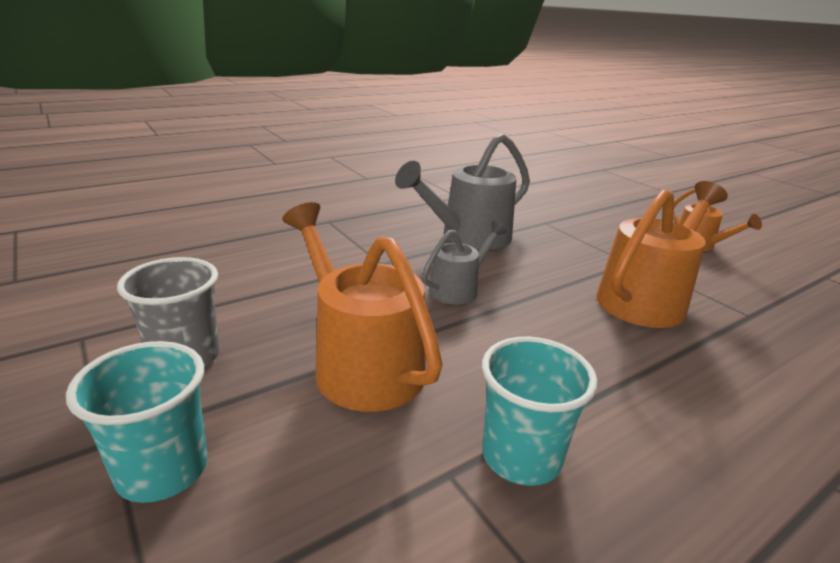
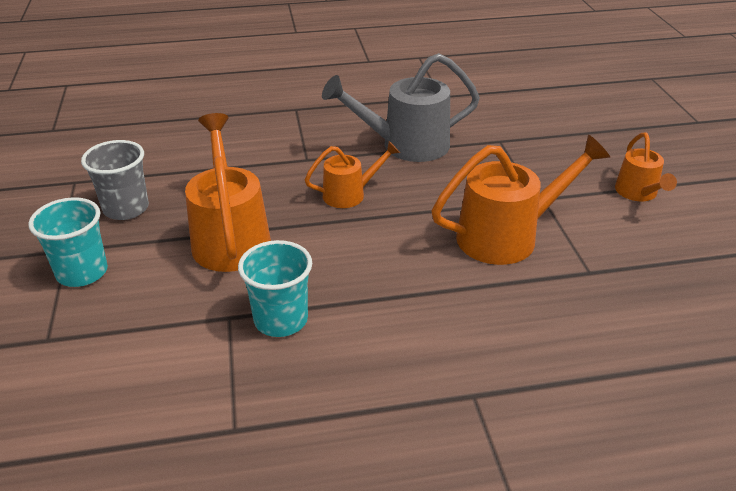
camera: 25 degrees right, 10 degrees up
grey watering can [422,221,507,304] -> orange watering can [305,141,400,208]

